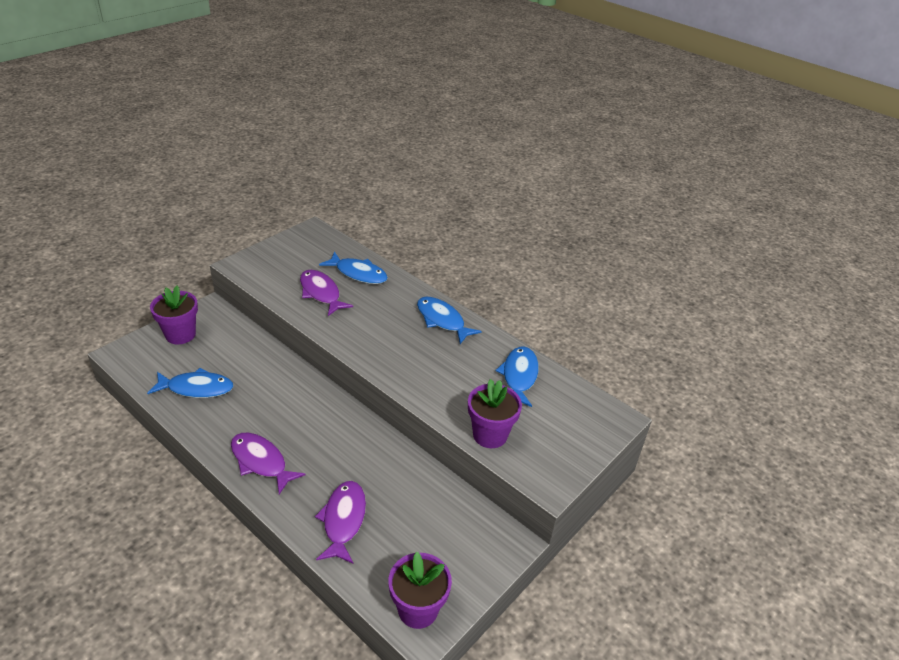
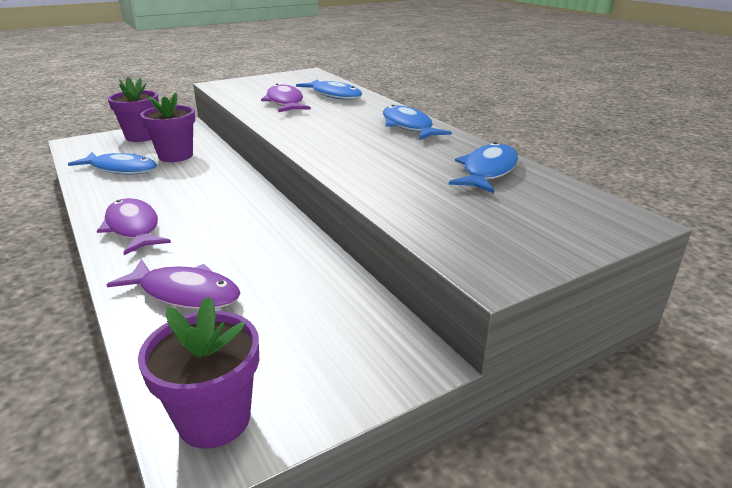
camera: 20 degrees right, 10 degrees down
purple fish [315,481,366,564] -> purple fish turned 90 degrees clockwise [106,259,240,309]
purple flower pot [468,379,522,448] -> purple flower pot moved to [140,92,195,162]

